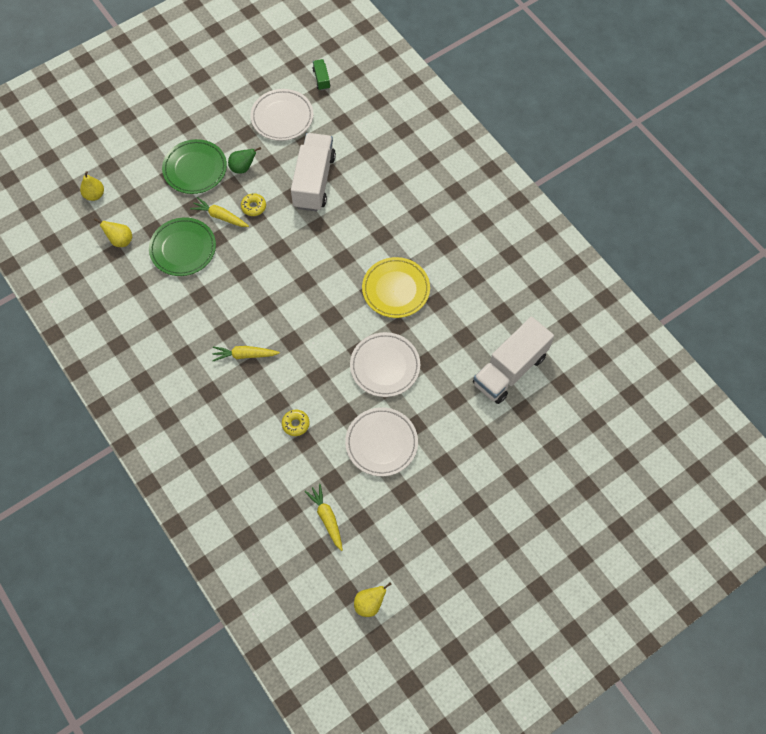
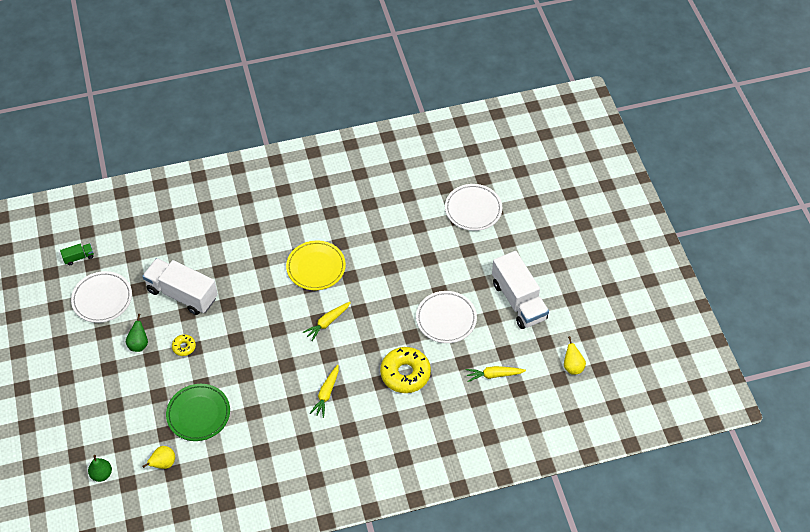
camera: 70 degrees left, 10 degrees down
yellow pear [80,171,104,201] -> green pear [88,455,112,482]
green plate [162,139,227,194] -> none
yellow carrot [190,197,249,227] -> yellow carrot moved to [303,302,351,341]
yellow donut [282,410,310,436] -> yellow donut [380,347,431,393], size x2.08
green truck [312,59,330,91] -> green truck turned 150 degrees clockwise [60,244,94,265]
white plate [350,332,420,397] -> white plate moved to [445,184,502,231]
white truck [473,317,554,404] -> white truck moved to [492,251,549,329]

